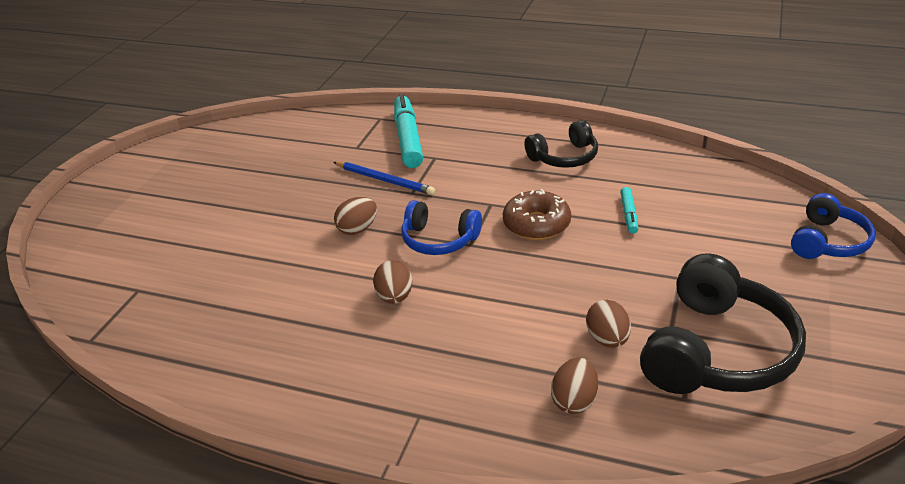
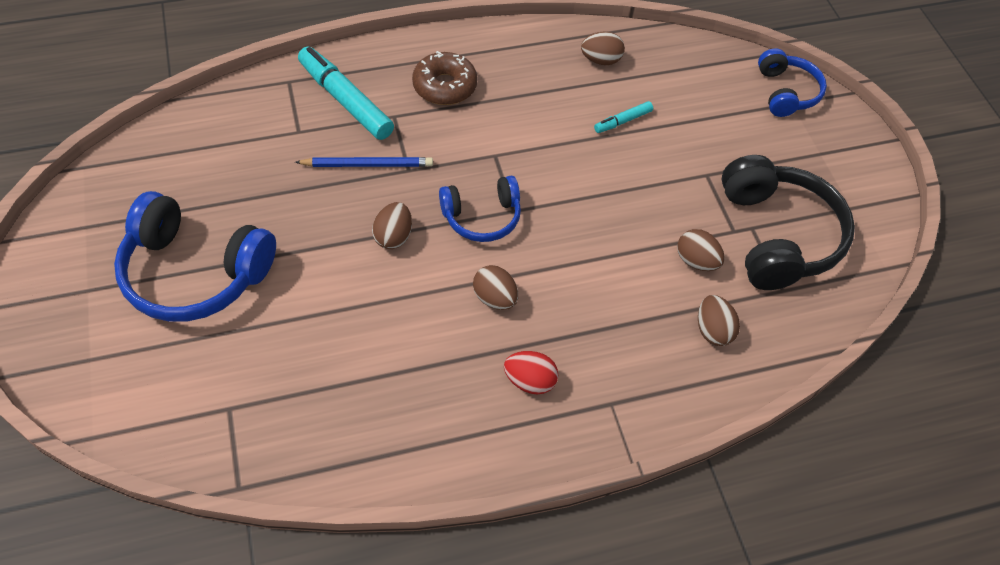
camera: 40 degrees left, 20 degrees up
brown donut [503,189,571,240] -> brown donut moved to [412,51,478,105]
black headphones [524,120,598,168] -> none
turquoise marker [620,187,638,234] -> turquoise marker turned 90 degrees clockwise [594,101,653,133]
none -> blue headphones [114,191,276,322]
none -> red egg [504,351,558,394]
none -> brown egg [581,31,625,65]

